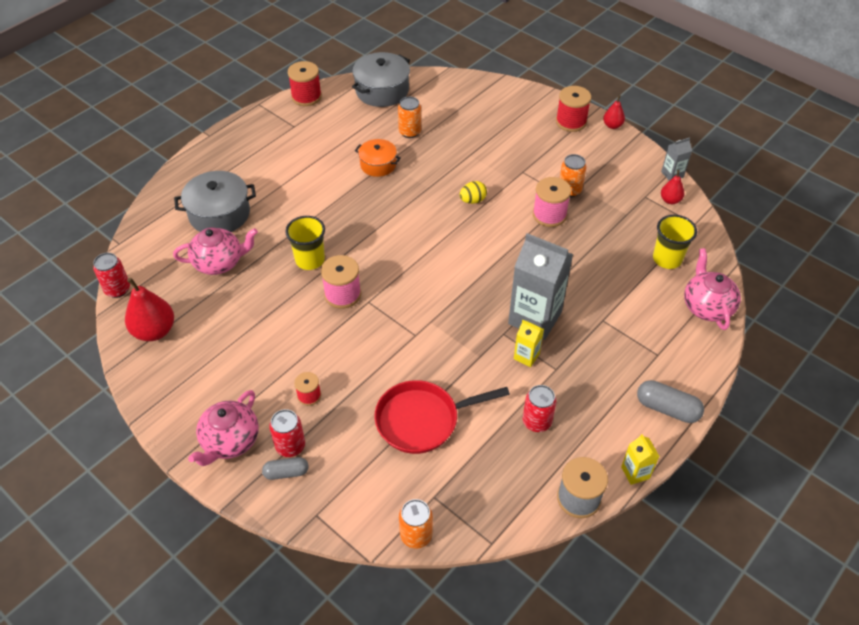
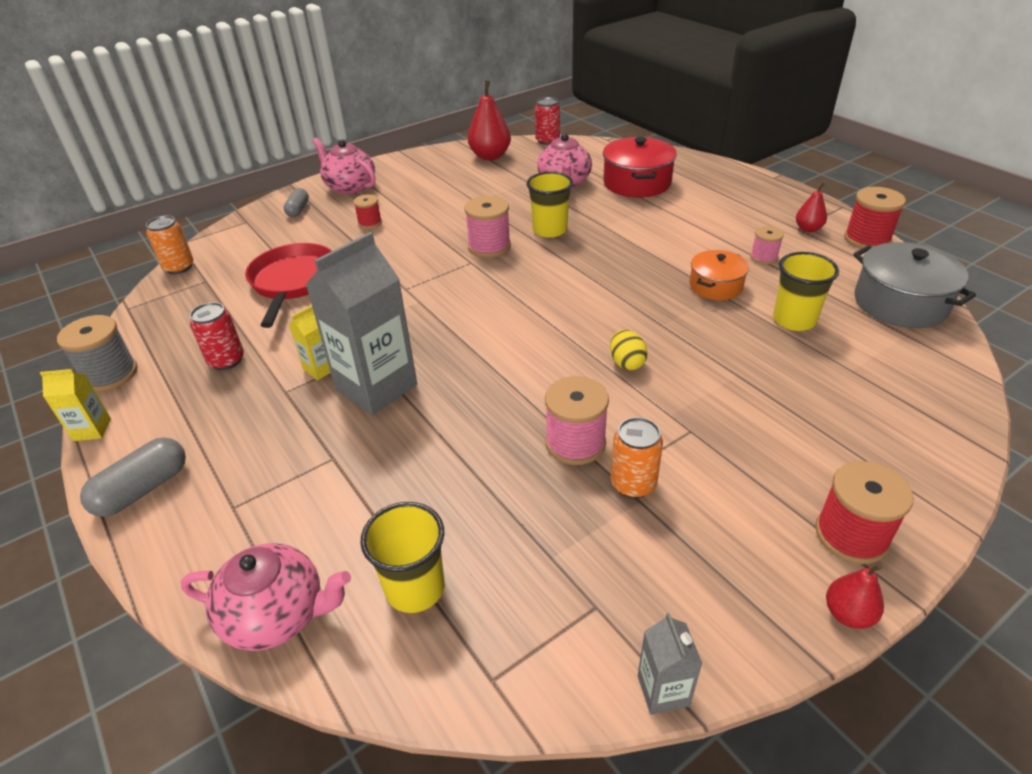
camera: 105 degrees right, 10 degrees down
grey pot [174,171,256,232] -> red pot [603,137,677,197]
red can [269,409,305,457] -> none
orange can [398,96,421,138] -> yellow cup [773,252,839,331]
red pear [661,170,684,204] -> red pear moved to [796,183,827,233]
none -> pink spool [750,226,784,265]

